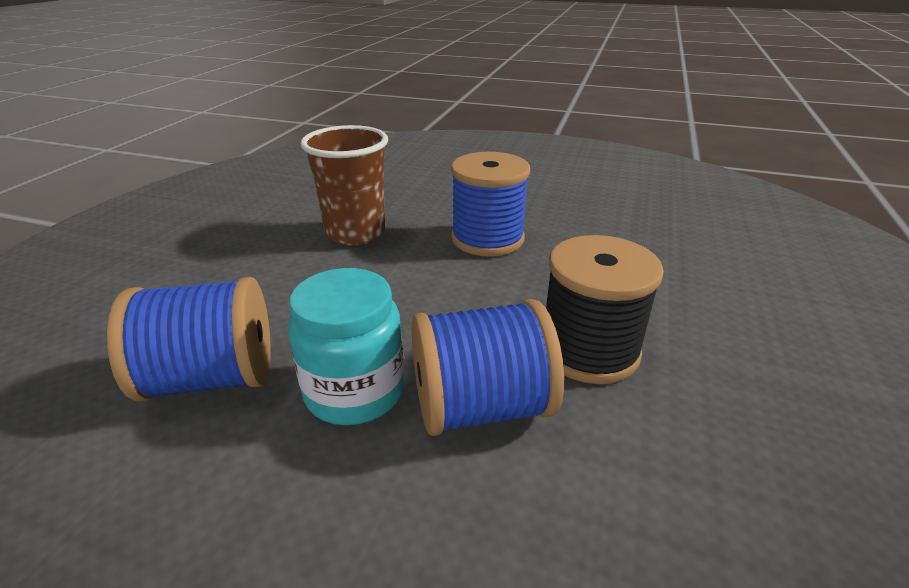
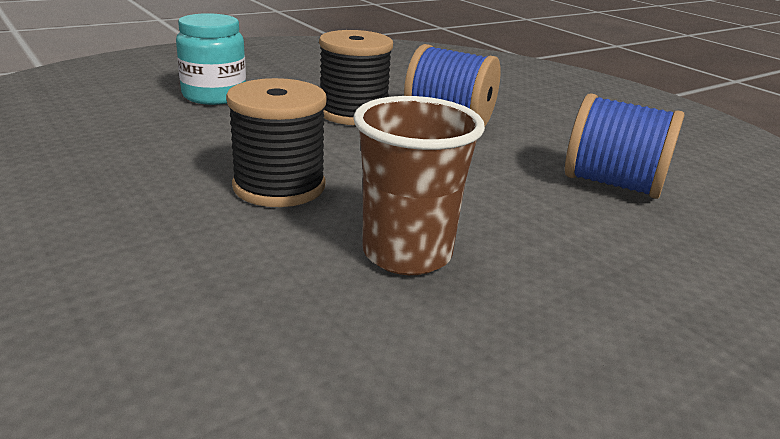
camera: 145 degrees left, 5 degrees down
turquoise jar [288,268,405,425] -> turquoise jar moved to [176,13,246,105]
blue spool [451,152,530,256] -> black spool [226,78,327,207]

